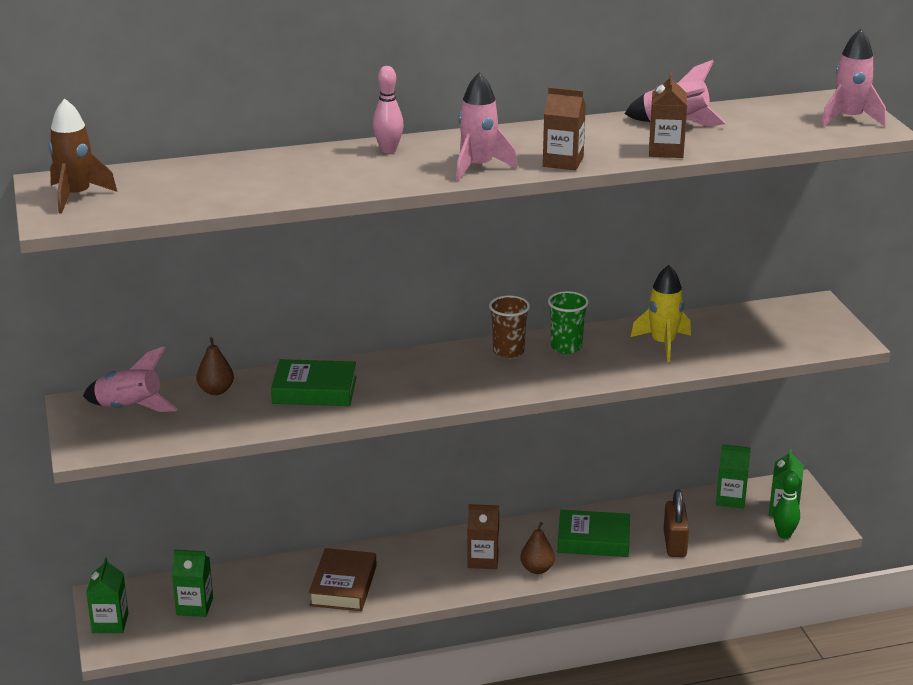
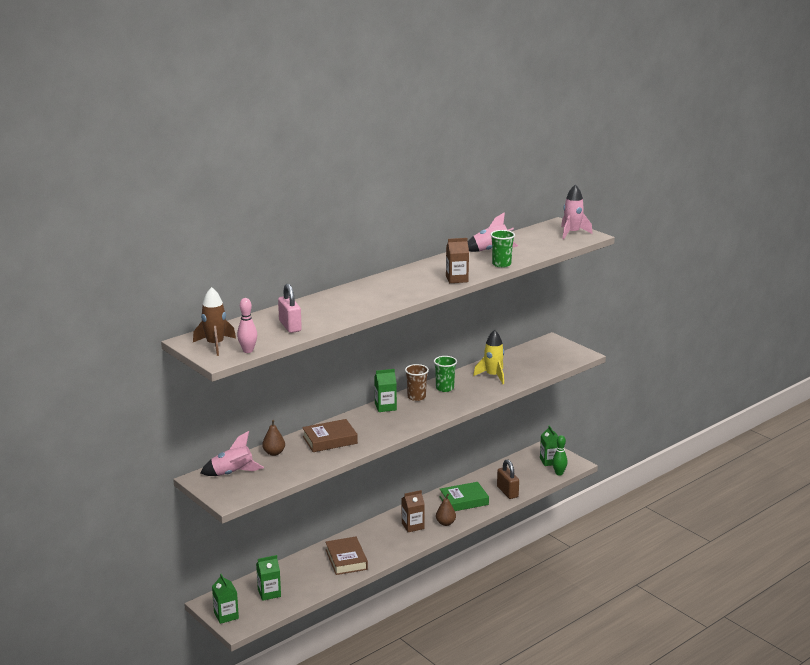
camera: 25 degrees left, 5 degrees down
green book [271,359,357,406] -> brown book [302,419,358,452]
pink bowling pin [373,66,404,153] -> pink bowling pin moved to [237,298,257,353]
pink rocket [456,72,518,181] -> none
brown carton [649,73,687,158] -> green cup [490,230,515,268]
green carton [716,444,751,509] -> green carton moved to [375,369,397,412]
none -> pink padlock [278,284,302,333]

